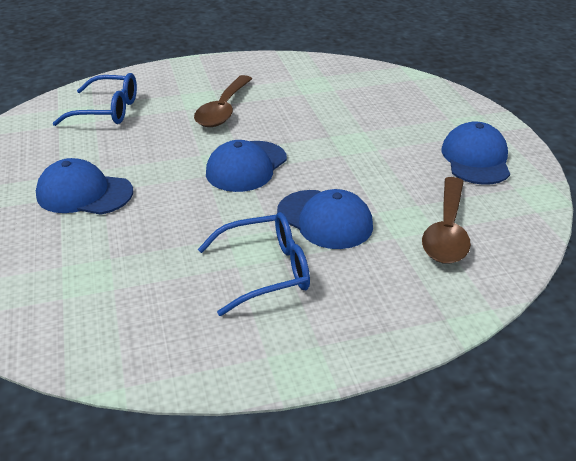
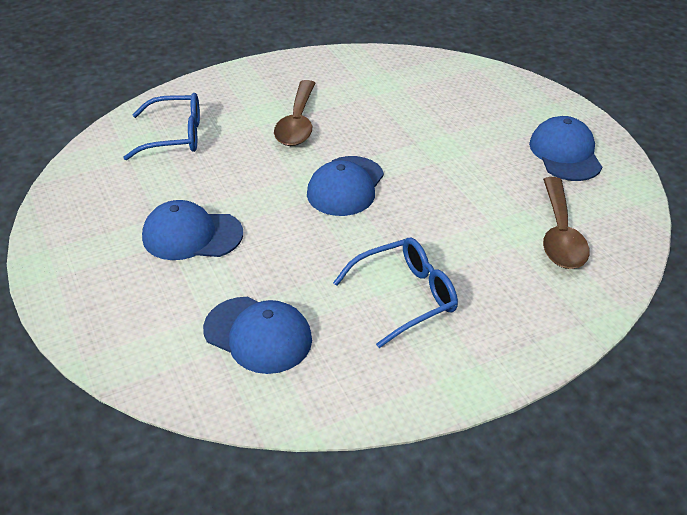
camera: 10 degrees left, 5 degrees up
blue cap [277,189,373,249] -> blue cap moved to [203,297,312,374]

